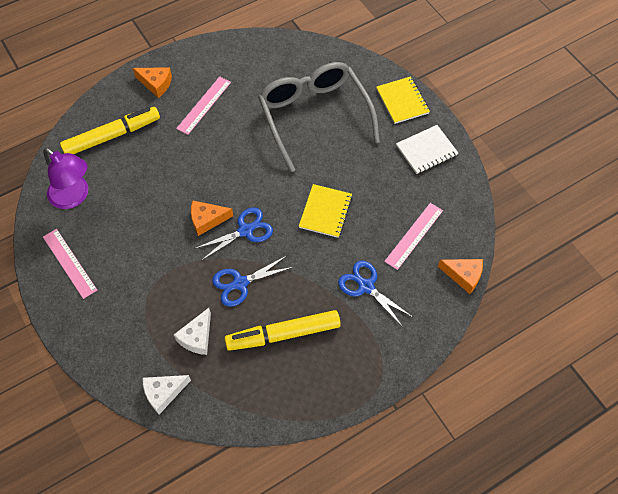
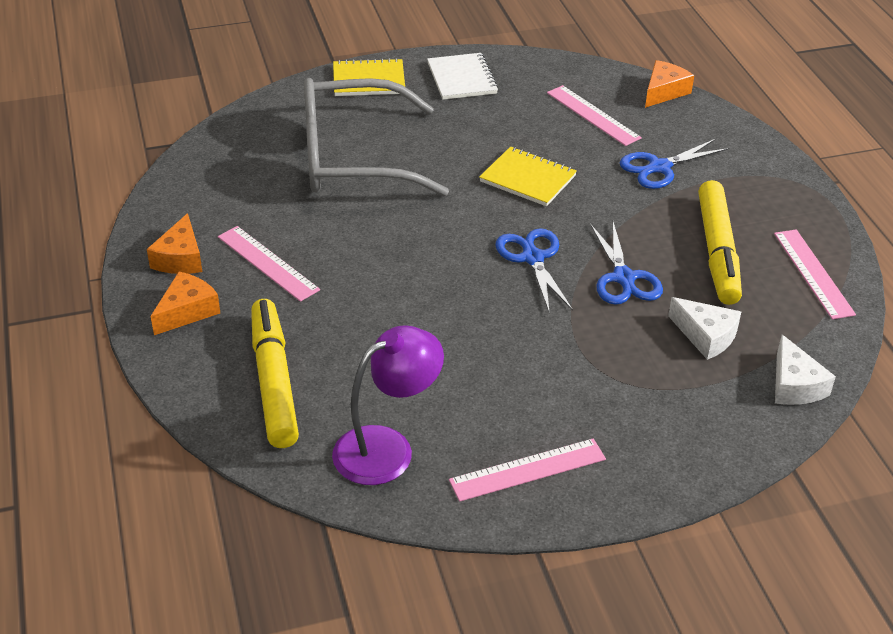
camera: 75 degrees left, 20 degrees down
orange cheese [191,200,233,236] -> orange cheese moved to [147,213,202,274]
none -> pink ruler [774,229,856,319]

